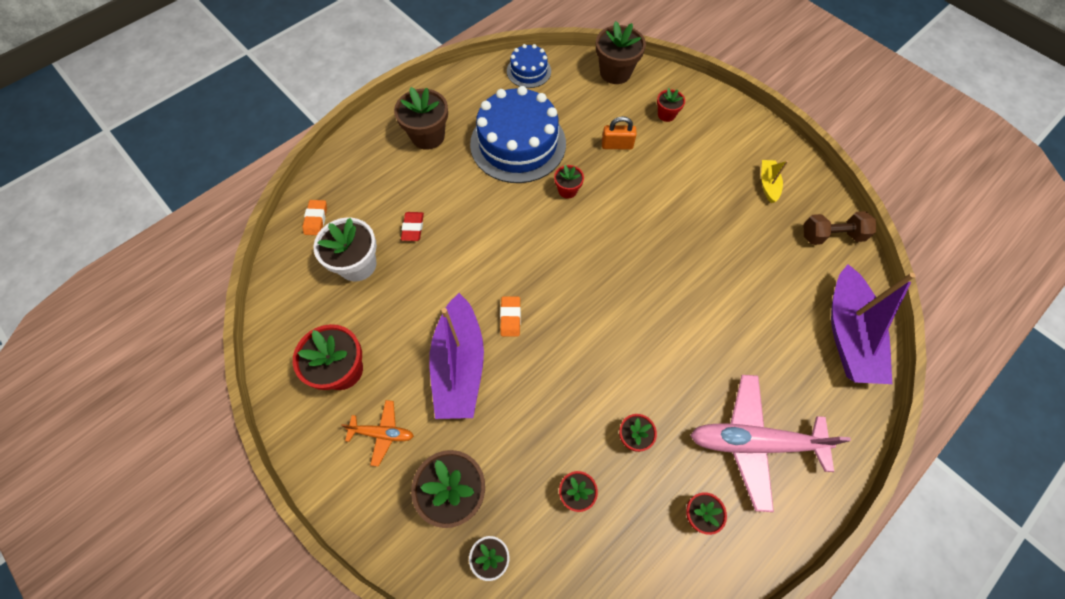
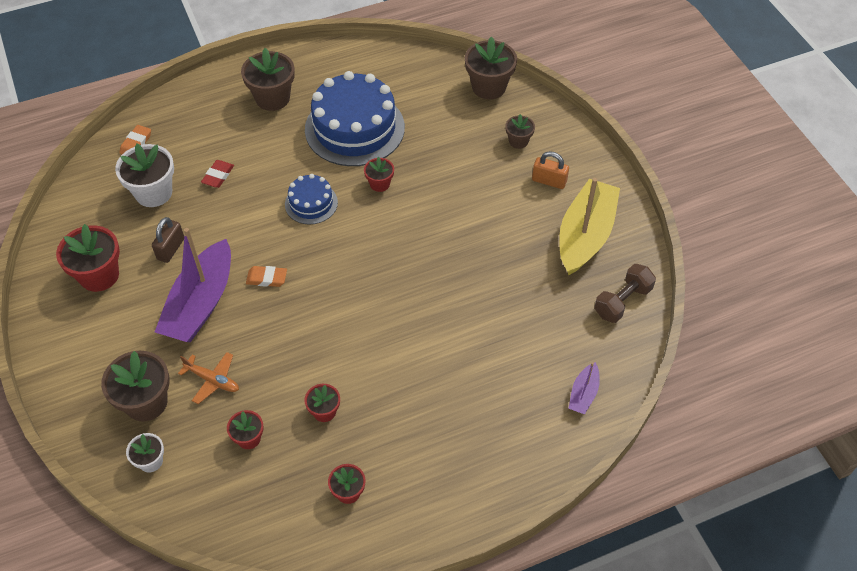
camera: 20 degrees right, 10 degrees down
orange plane [341,400,414,467] -> orange plane moved to [178,352,239,404]
orange eraser [500,296,521,337] -> orange eraser turned 75 degrees clockwise [246,266,287,287]
blue cake [507,44,551,88] -> blue cake moved to [285,174,338,224]
orange padlock [602,116,637,150] -> orange padlock moved to [532,151,569,189]
red flower pot [657,88,685,122] -> brown flower pot [505,114,535,149]
pink plane [690,375,851,512] -> none
yellow boat [761,160,788,203] -> yellow boat [559,178,620,275], size x2.18
brown dumbbell [804,211,876,245] -> brown dumbbell turned 60 degrees counterclockwise [594,264,656,323]
purple boat [831,264,915,384] -> purple boat [568,362,600,414], size x0.46
none -> brown padlock [152,217,184,263]

